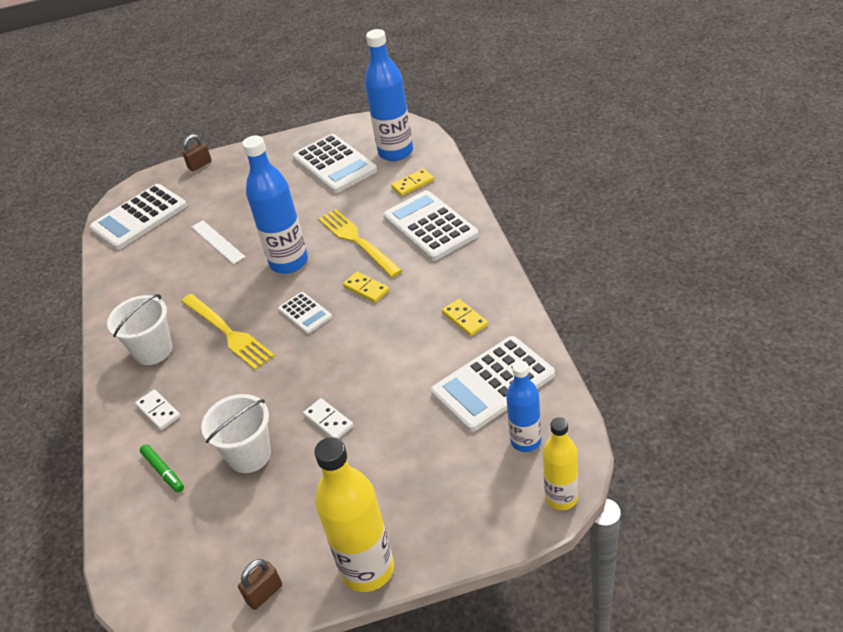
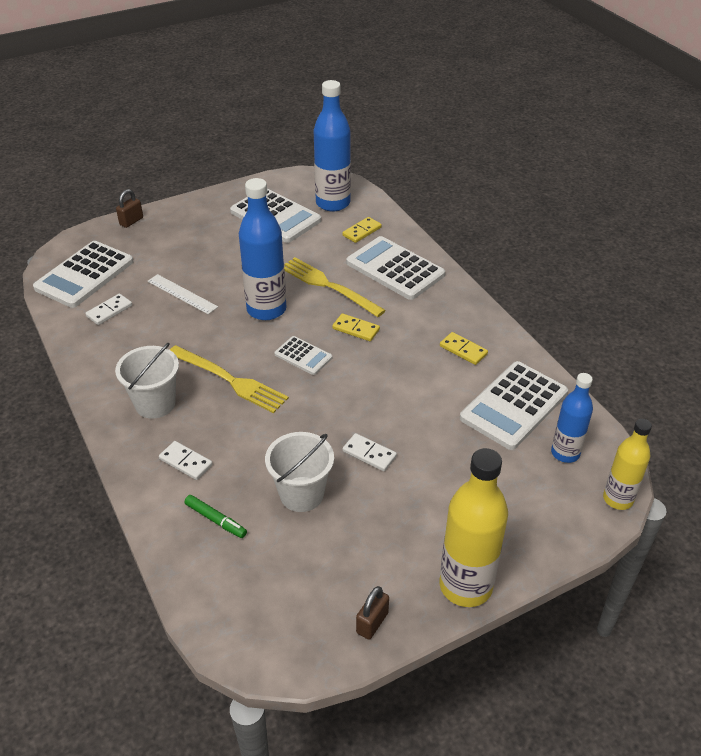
camera: 20 degrees left, 0 degrees up
none -> white domino [85,293,132,325]

